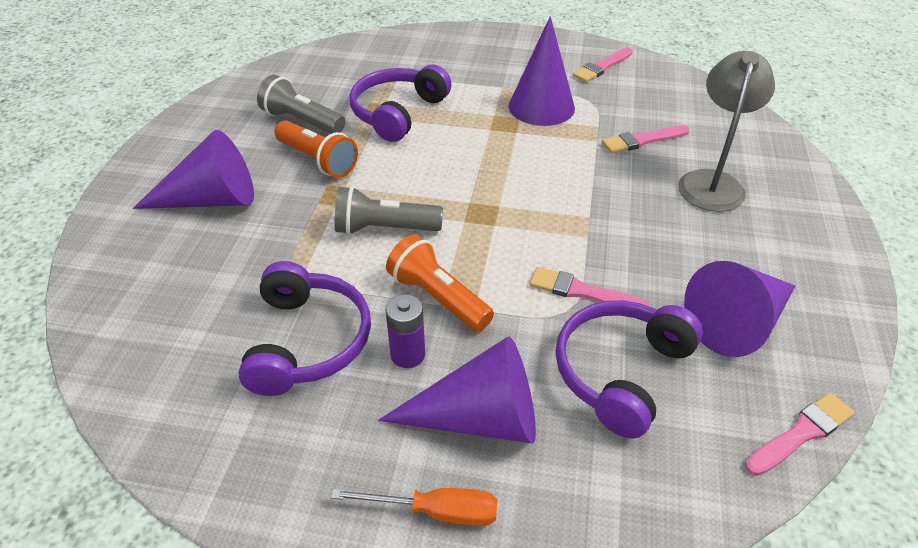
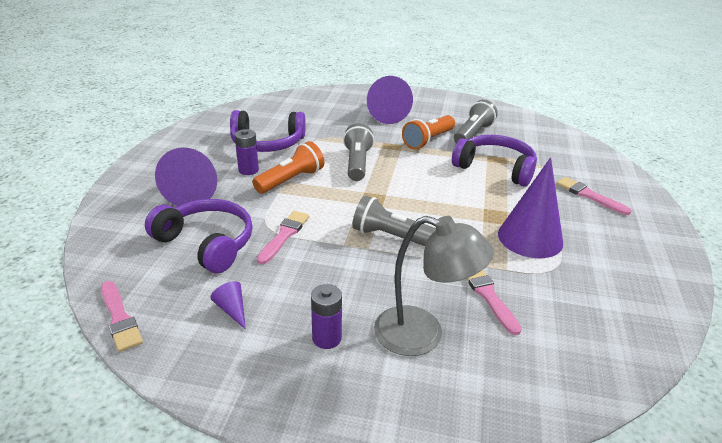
camera: 90 degrees right, 10 degrees down
orange screwdriver [331,488,498,526] -> none
pink brush [572,48,633,82] -> pink brush moved to [556,177,631,215]
purple cone [684,261,796,357] -> purple cone [210,281,246,330], size x0.42
none -> purple battery [311,284,342,349]
none -> grey flashlight [352,195,436,246]

